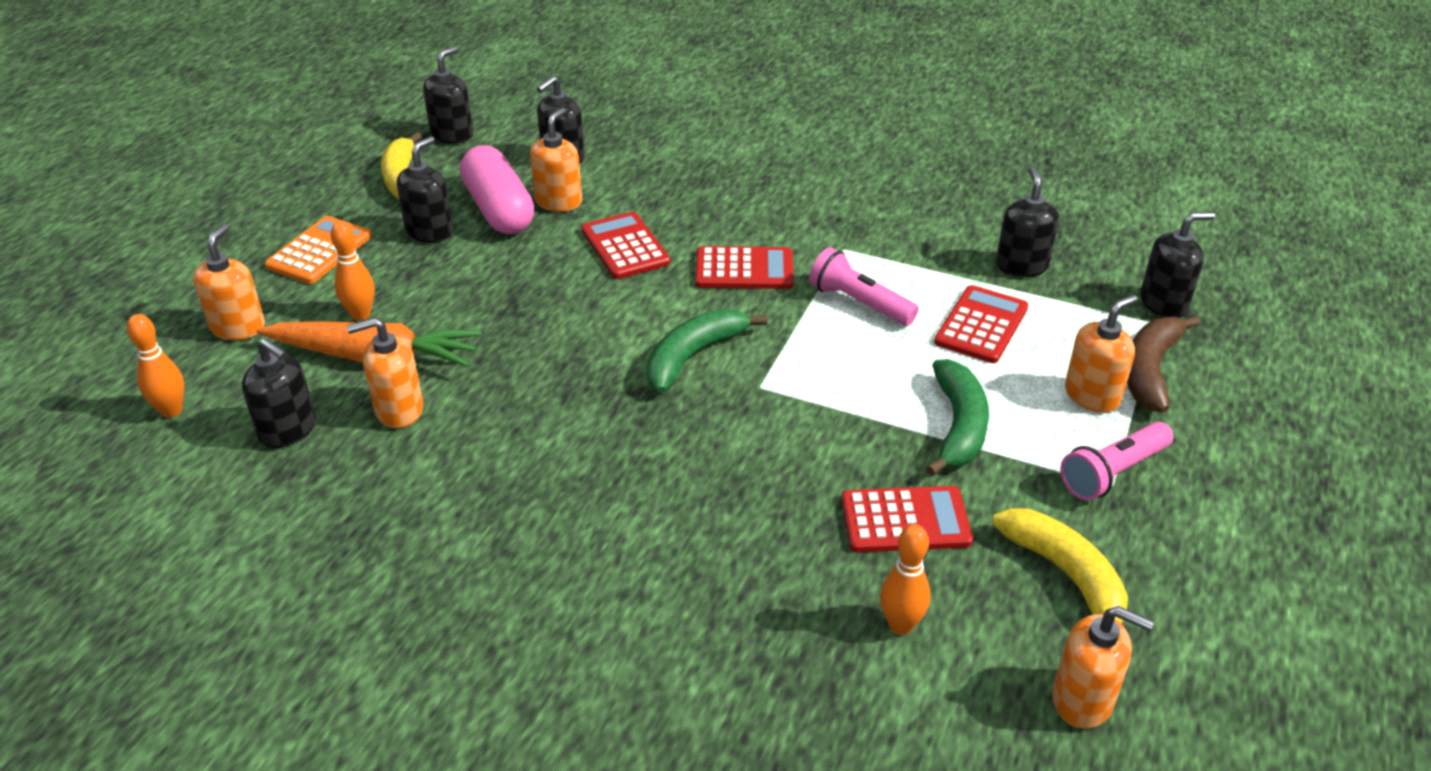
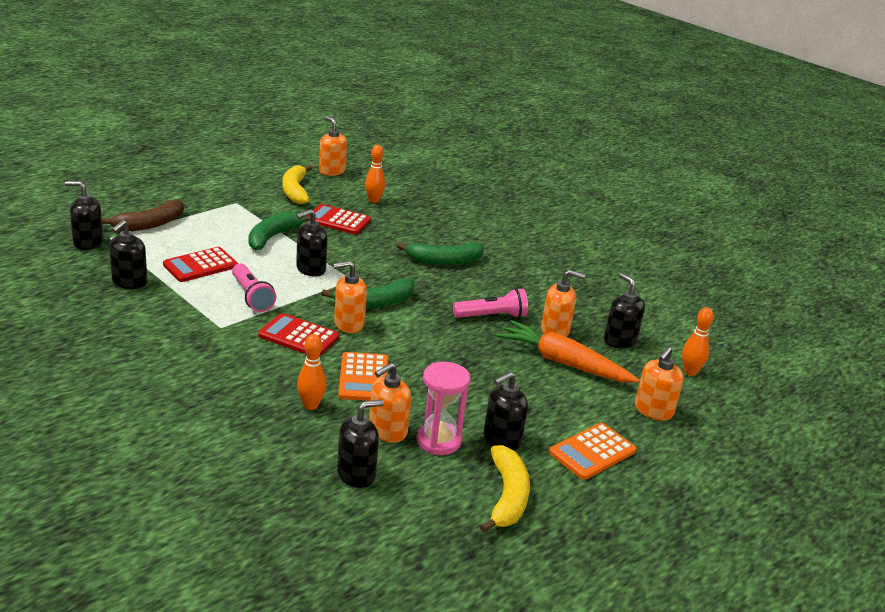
camera: 160 degrees left, 10 degrees down
orange bowling pin [331,221,375,321] -> orange bowling pin moved to [297,334,326,410]
black soap dispenser [423,46,473,144] -> black soap dispenser moved to [296,209,328,276]
pink capsule [460,145,534,234] -> pink hourglass [417,362,470,455]
red calculator [582,212,670,279] -> orange calculator [338,352,388,401]
pink flashlight [1060,421,1174,501] -> pink flashlight moved to [453,288,528,318]
orange soap dispenser [1065,295,1138,412] -> orange soap dispenser moved to [333,261,367,333]
none -> green banana [397,242,484,265]

